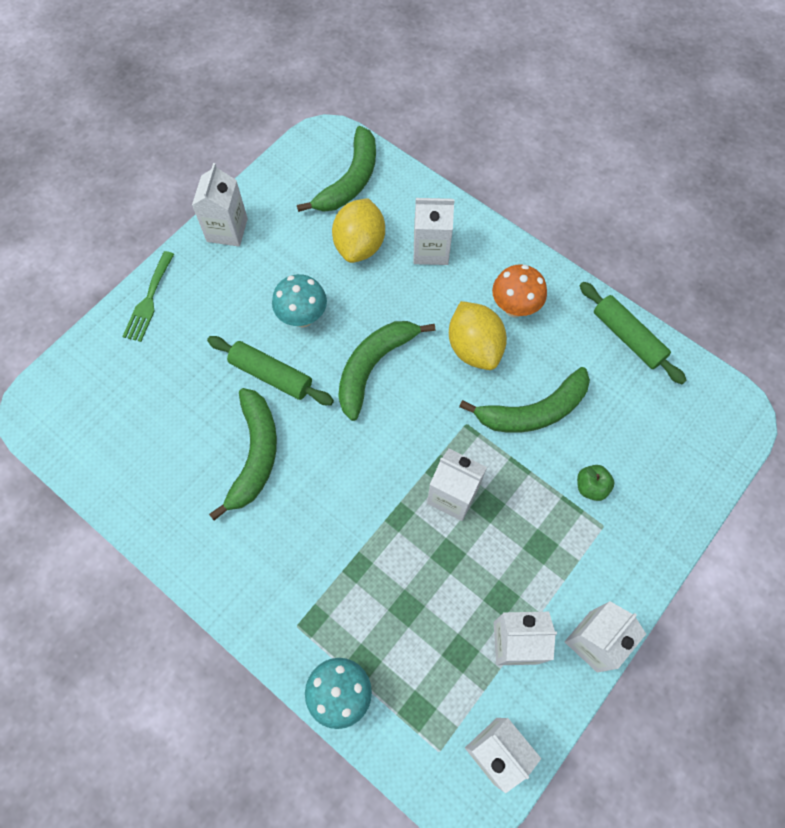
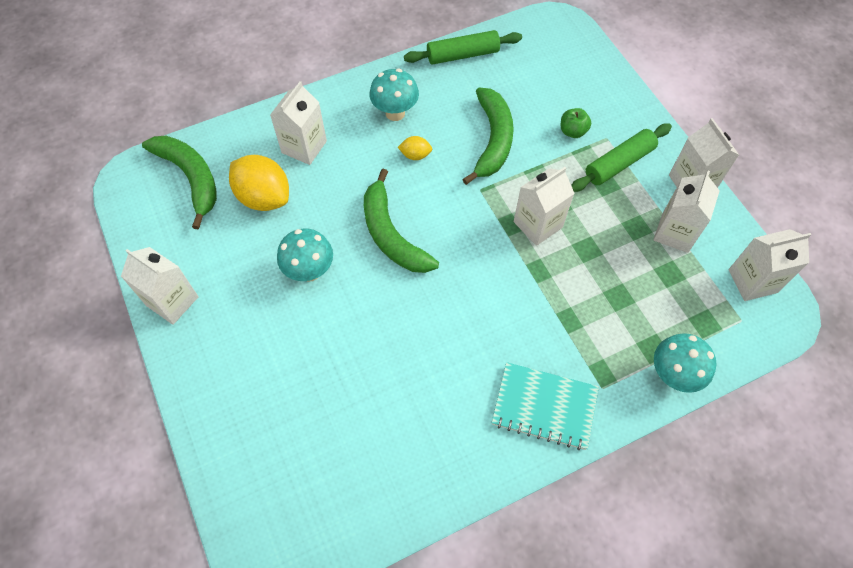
camera: 65 degrees left, 5 degrees down
green fork [122,251,174,342] -> none
green rolling pin [207,336,334,405] -> green rolling pin moved to [571,123,672,192]
green banana [209,388,277,521] -> none
yellow lemon [449,301,507,370] -> yellow lemon [398,136,432,160], size x0.47
orange mushroom [492,264,547,318] -> turquoise mushroom [369,69,419,121]
none -> turquoise notebook [492,362,599,450]

